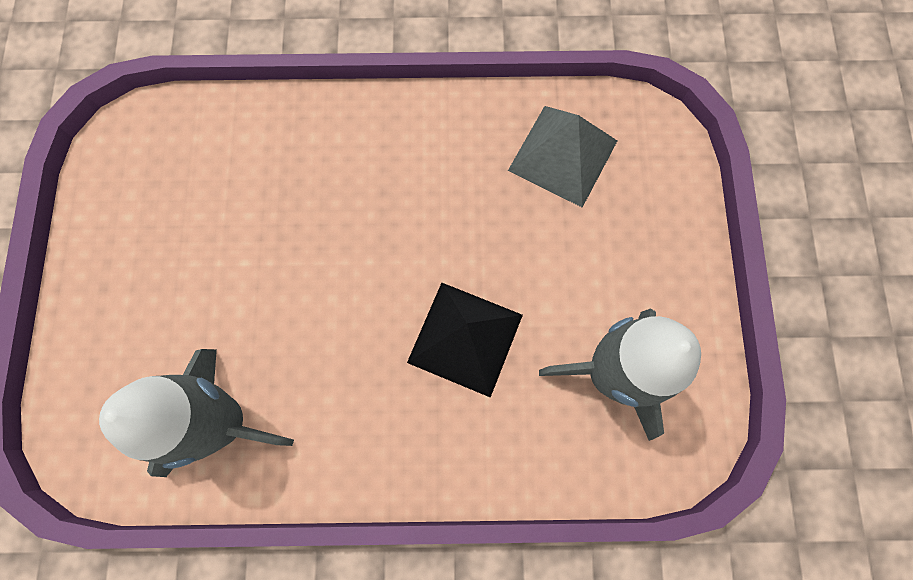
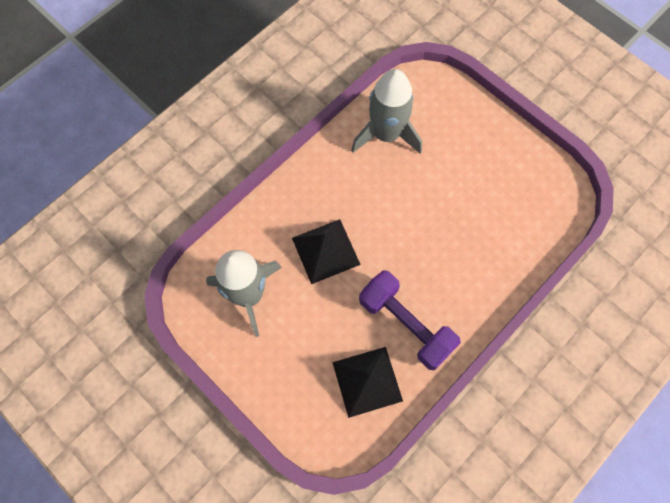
camera: 135 degrees right, 5 degrees down
grey pyramid [508,106,617,208] -> black pyramid [332,347,403,418]
none -> purple dumbbell [359,270,461,370]

